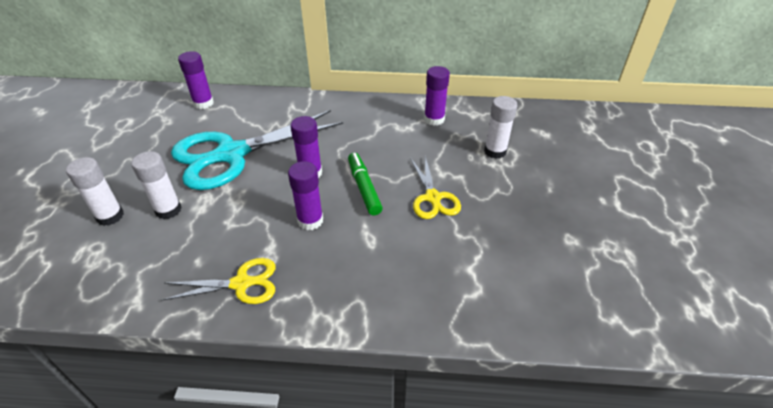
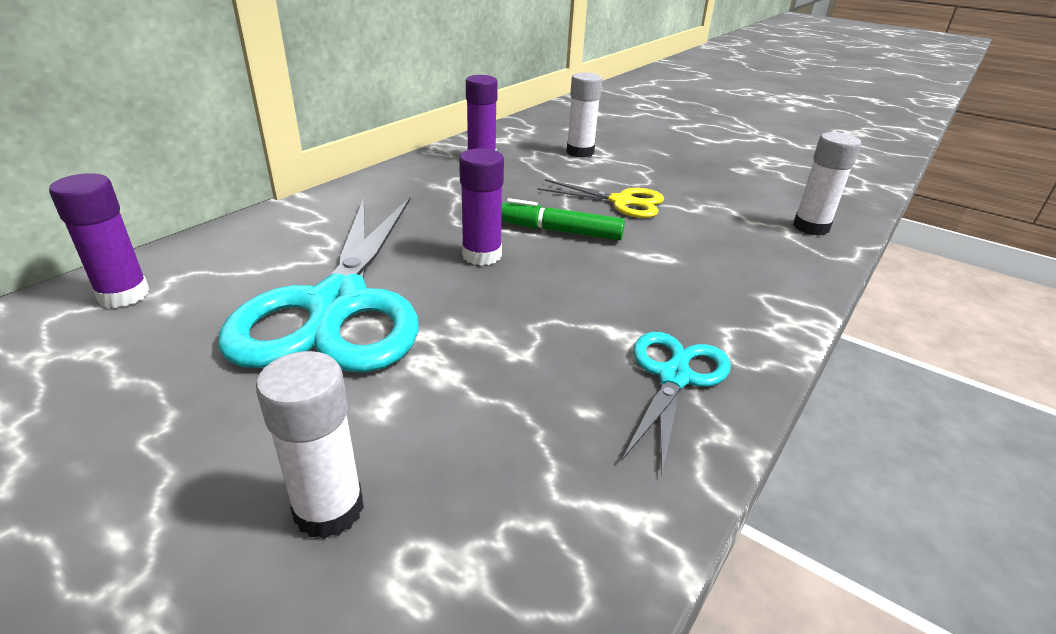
camera: 60 degrees left, 10 degrees down
white glue stick [131,151,182,219] -> white glue stick moved to [793,132,861,236]
yellow scissors [162,258,276,304] -> turquoise scissors [622,332,731,474]
purple glue stick [288,161,323,230] -> none

